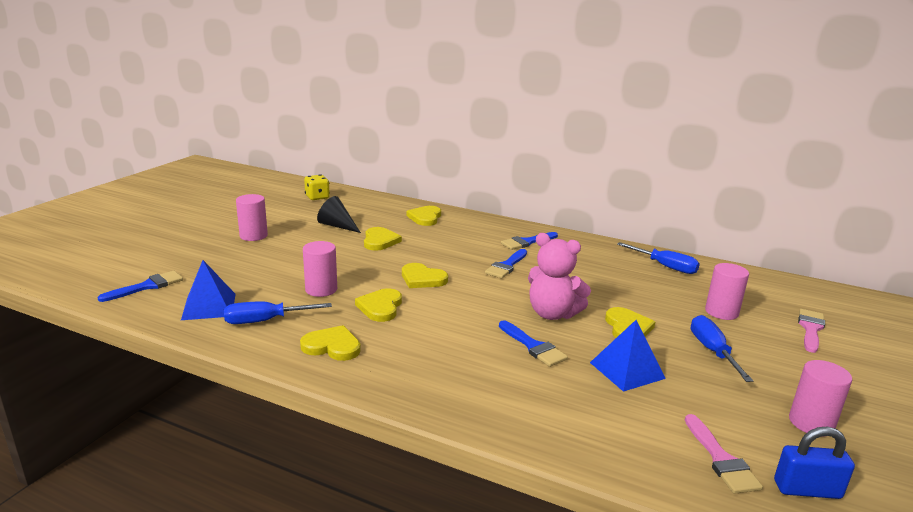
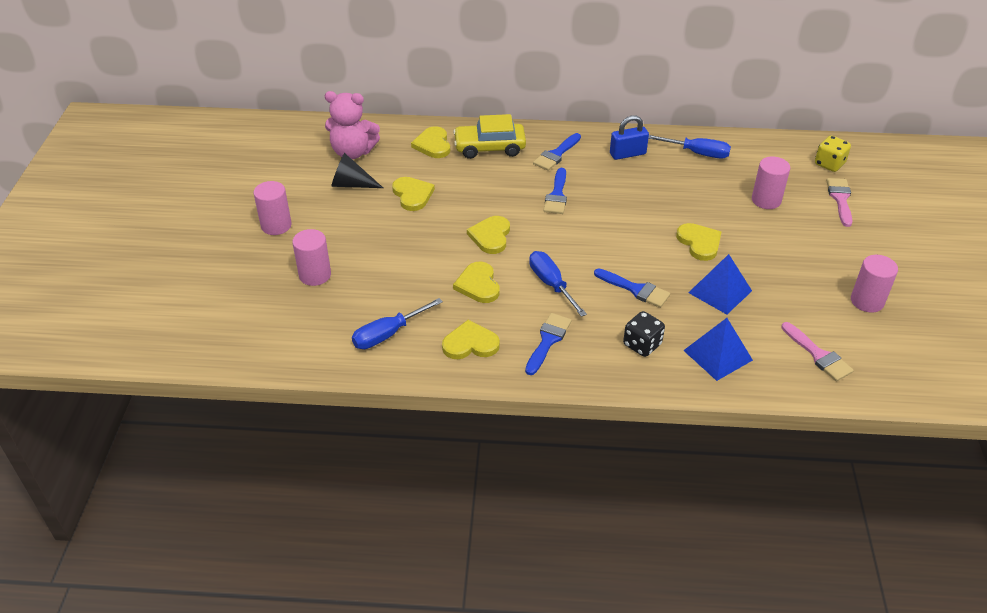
camera: 20 degrees left, 20 degrees up
blue brush [97,271,183,302] -> blue brush moved to [525,313,572,375]
blue pyramid [181,260,235,320] -> blue pyramid moved to [683,318,753,381]
pink cylinder [303,241,337,297] -> pink cylinder moved to [292,229,331,286]
yellow dice [304,174,330,200] -> yellow dice moved to [815,136,851,172]
yellow heart [402,263,448,288] -> yellow heart turned 90 degrees clockwise [467,216,510,254]
pink teddy bear [528,233,591,320] -> pink teddy bear moved to [325,91,380,159]
blue screwdriver [691,315,753,382] -> blue screwdriver moved to [529,251,587,317]
blue padlock [774,427,855,499] -> blue padlock moved to [610,115,649,160]
none -> yellow car [453,114,526,159]
none -> black dice [623,311,665,357]

